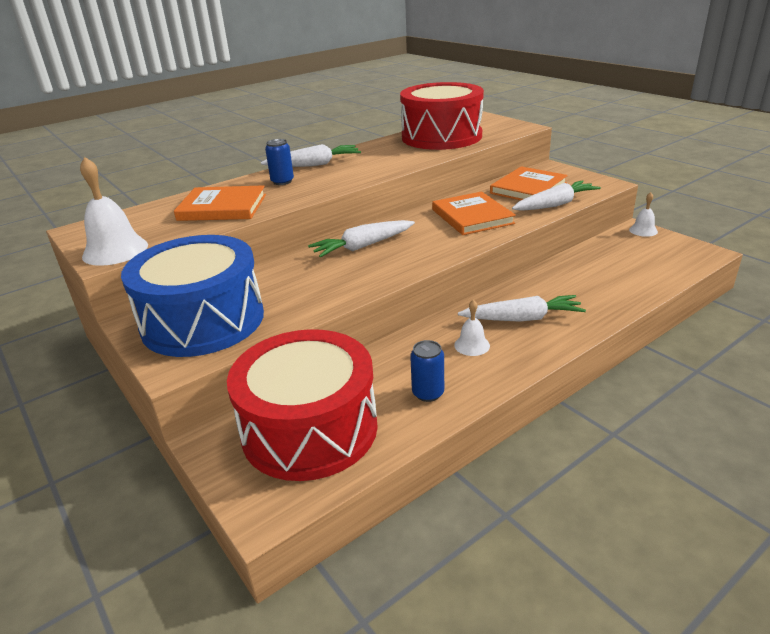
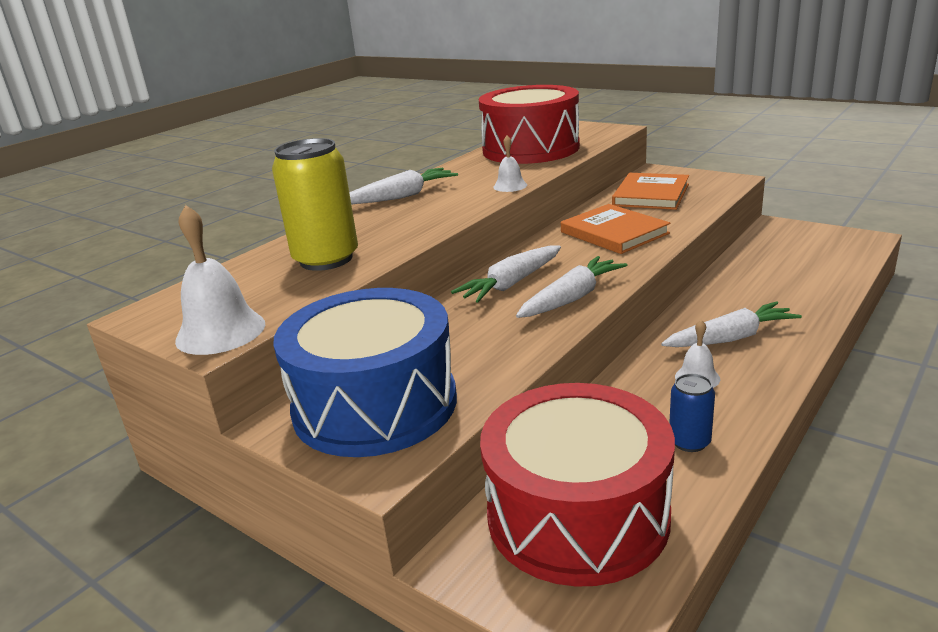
camera: 15 degrees left, 5 degrees down
orange book [174,185,266,221] -> yellow can [272,138,358,271]
blue can [265,139,294,185] -> none
white carrot [512,180,601,211] -> white carrot moved to [516,256,628,318]
white bell [629,192,658,237] -> white bell moved to [493,135,527,192]

